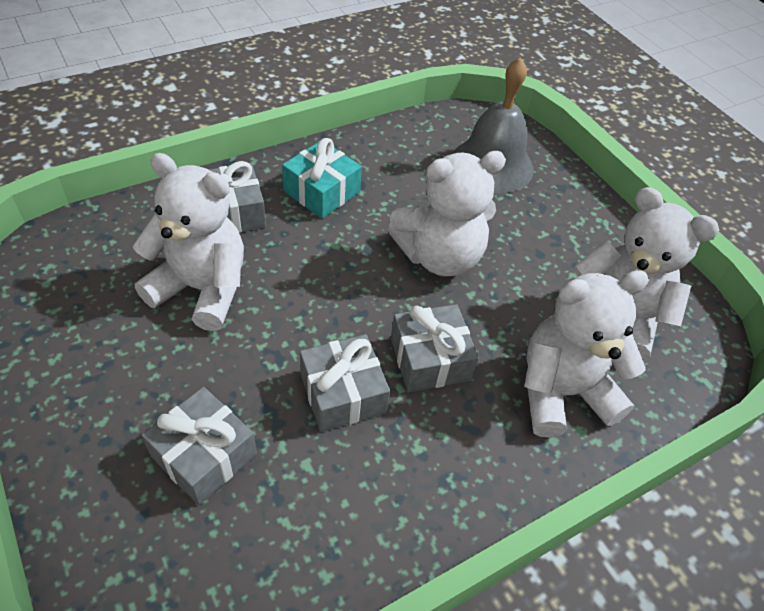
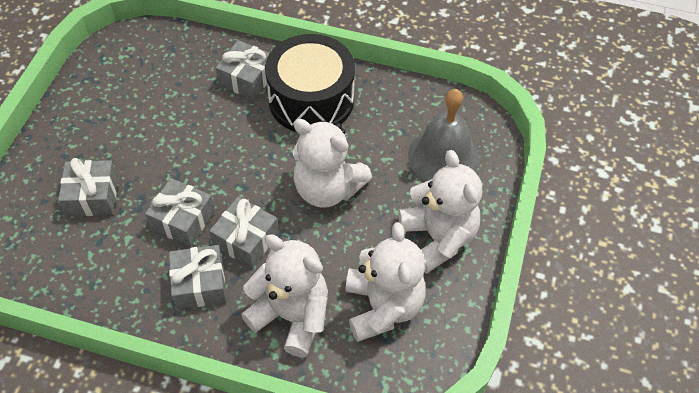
camera: 50 degrees right, 5 degrees up
white teddy bear [133,153,244,331] -> white teddy bear moved to [399,150,482,274]
turquoise gift [282,138,362,219] -> black drum [265,34,355,132]
none -> grey gift [169,245,226,310]

